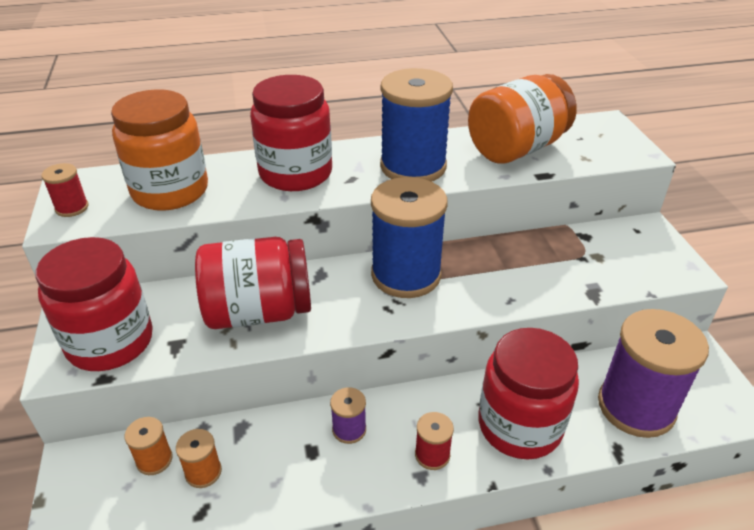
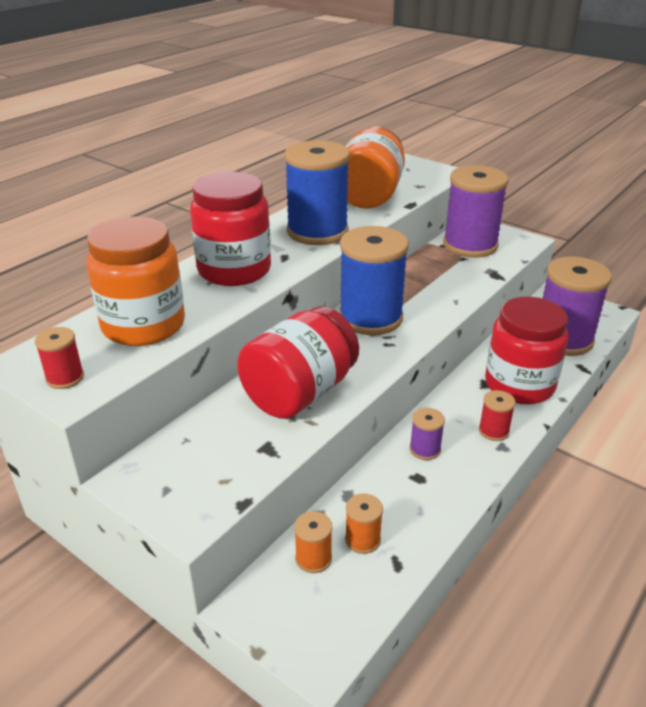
camera: 40 degrees left, 5 degrees down
red jar [35,237,153,371] -> none
none -> purple spool [443,165,509,258]

